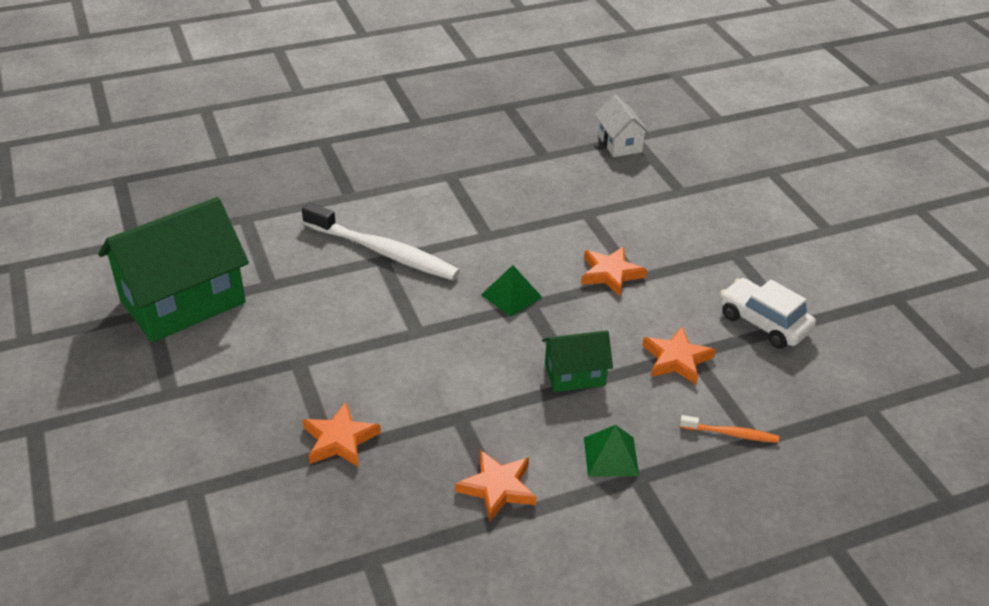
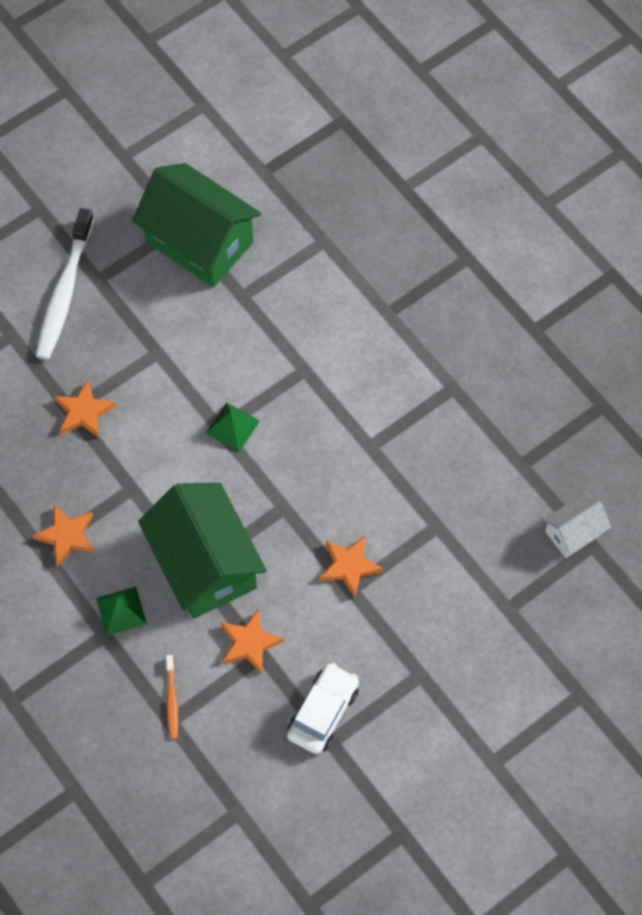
camera: 75 degrees right, 25 degrees up
white toothbrush [302,202,460,280] -> white toothbrush moved to [36,208,94,360]
green pyramid [481,265,542,317] -> green pyramid moved to [205,402,260,452]
green house [542,330,613,392] -> green house [138,483,267,618], size x2.01

